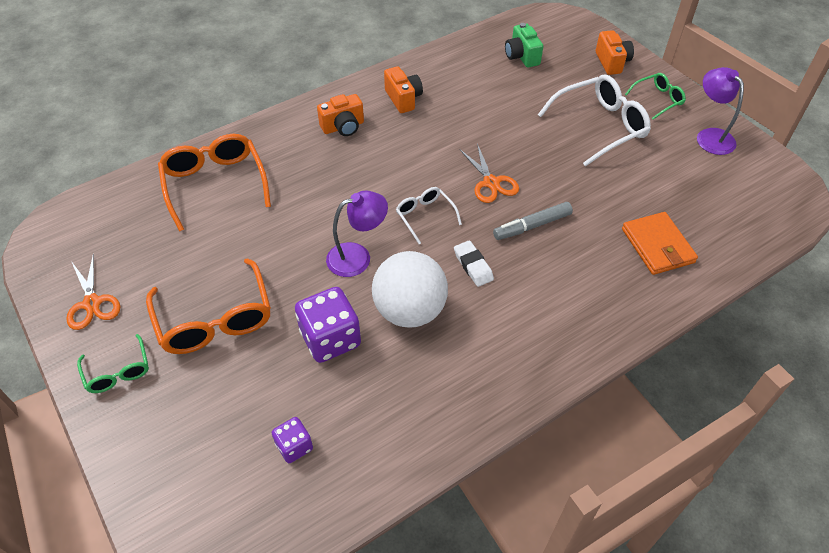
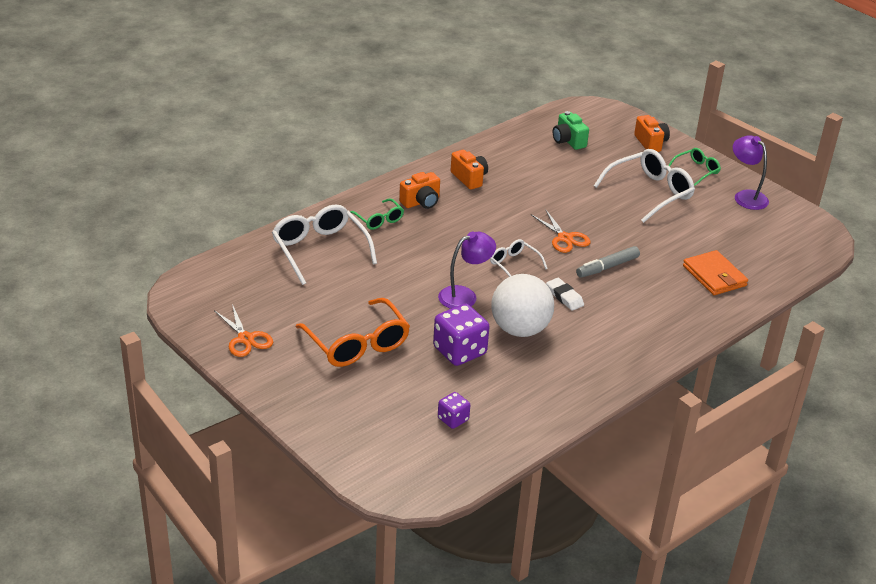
camera: 10 degrees left, 15 degrees down
green glasses [77,334,149,393] -> green glasses moved to [350,198,404,230]
orange glasses [158,134,271,232] -> white glasses [272,204,377,285]

